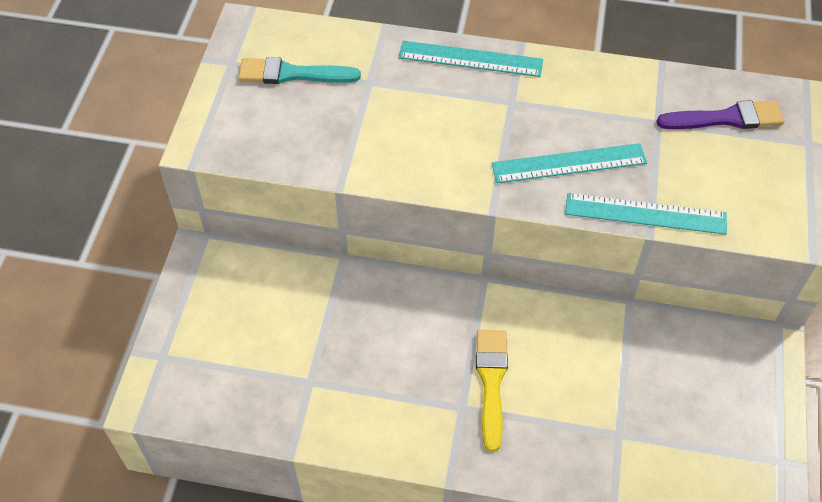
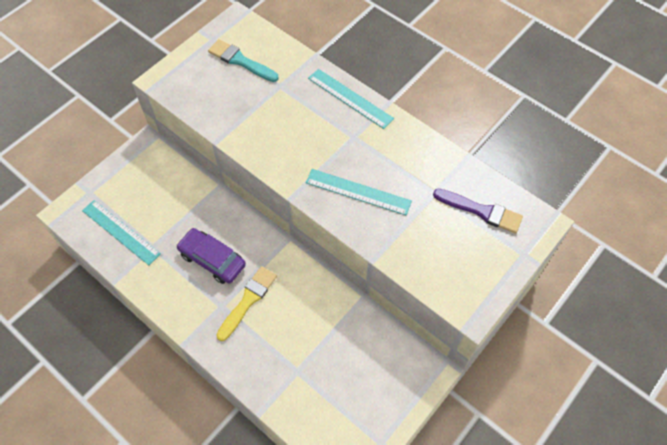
camera: 30 degrees right, 5 degrees up
turquoise ruler [565,193,727,235] -> turquoise ruler moved to [82,200,161,265]
none -> purple car [176,228,246,284]

